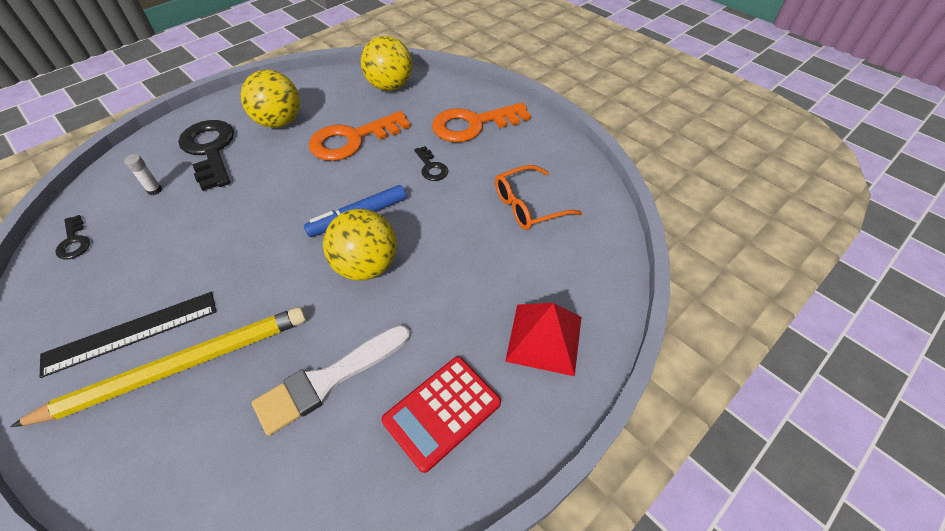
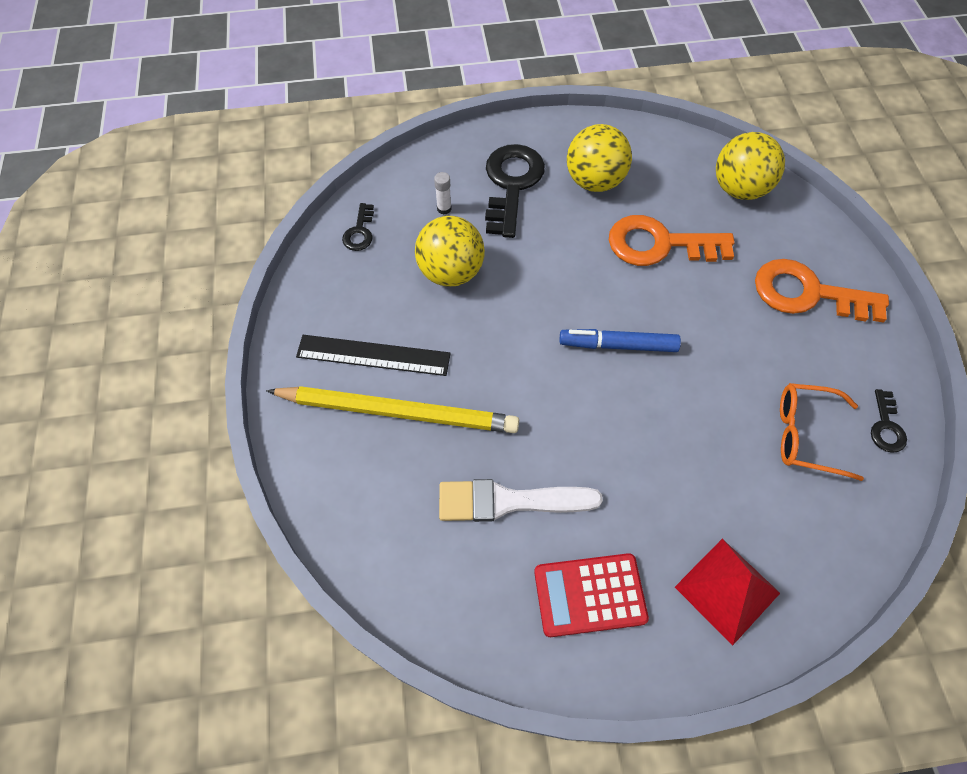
camera: 35 degrees right, 10 degrees up
yellow ball [323,209,397,280] -> yellow ball moved to [415,216,485,287]
black key [414,146,448,181] -> black key moved to [871,389,907,453]

